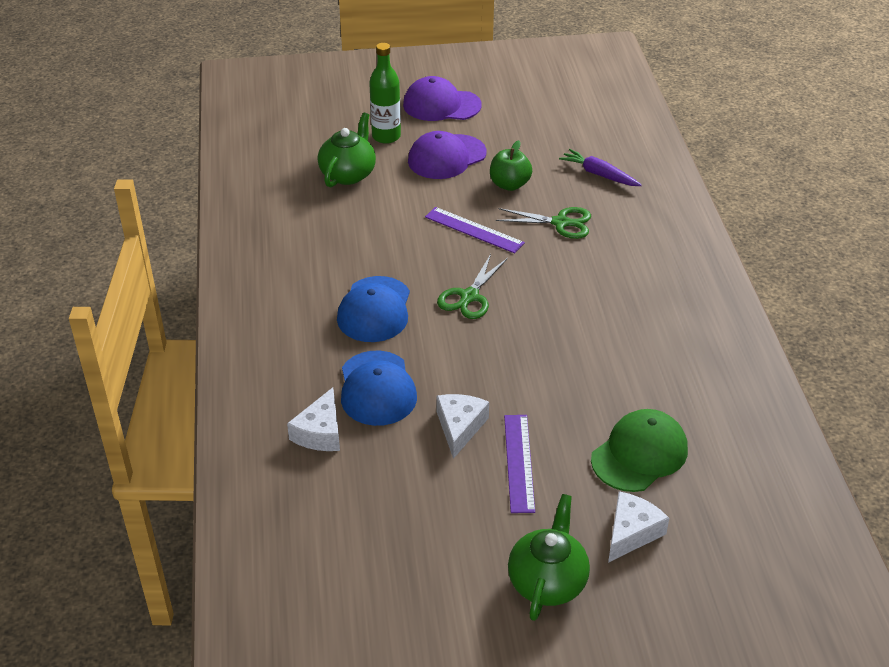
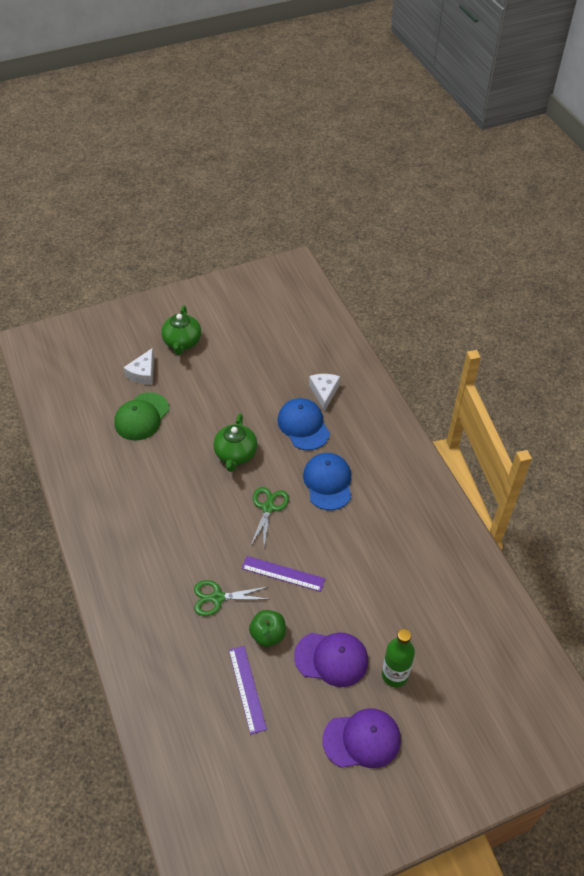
camera: 165 degrees right, 10 degrees up
green teapot [318,112,376,187] -> green teapot moved to [213,414,257,472]
purple cap [408,131,487,179] -> purple cap turned 60 degrees clockwise [294,633,368,687]
white cheese [436,394,489,459] -> none
purple ruler [504,415,535,513] -> purple ruler moved to [229,646,267,734]
purple carrot [559,149,642,186] -> none

